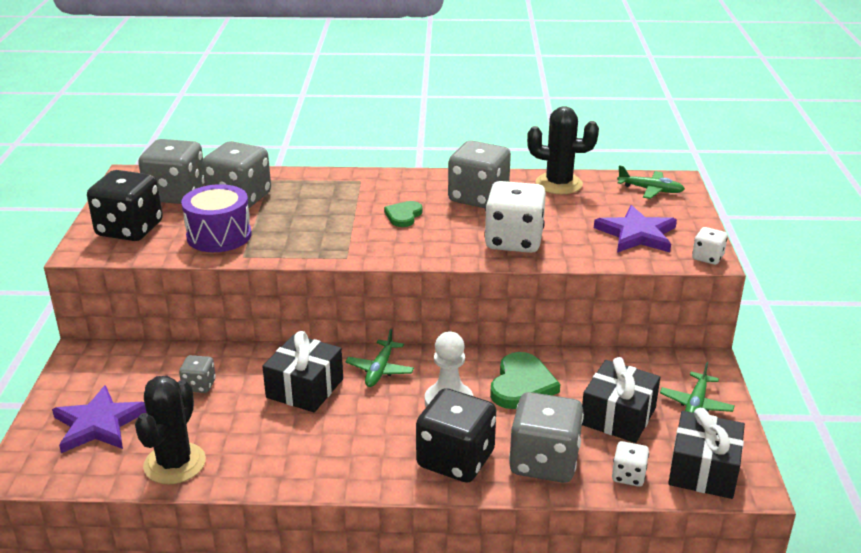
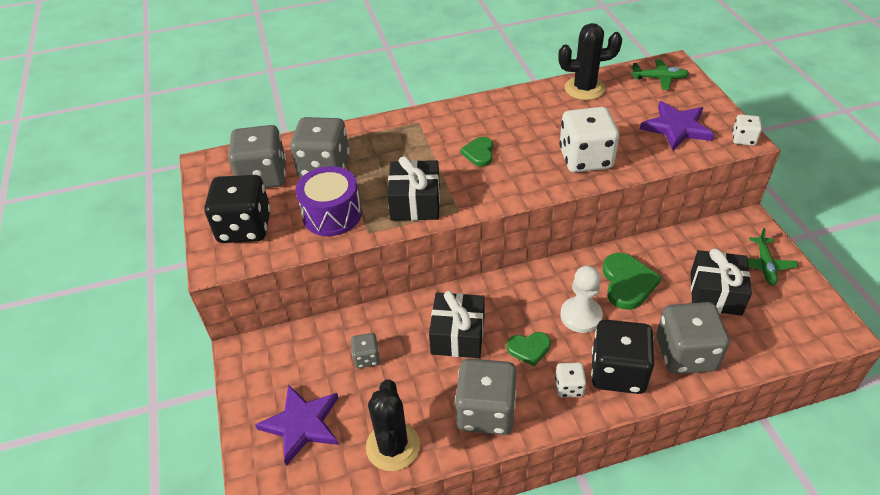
camera: 15 degrees left, 15 degrees up
green plane [345,329,414,387] -> none
grey dice [448,141,511,208] -> grey dice moved to [455,359,517,435]
white dice [612,441,649,487] -> white dice moved to [555,362,586,397]
black gift [668,408,745,499] -> black gift moved to [387,156,440,221]
none -> green heart [507,332,551,366]

